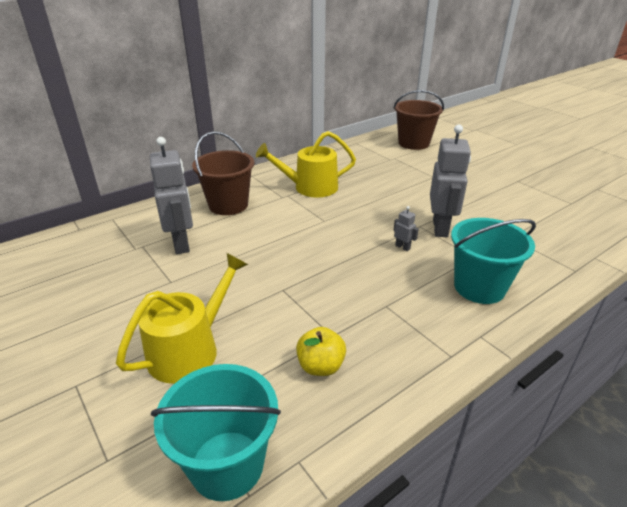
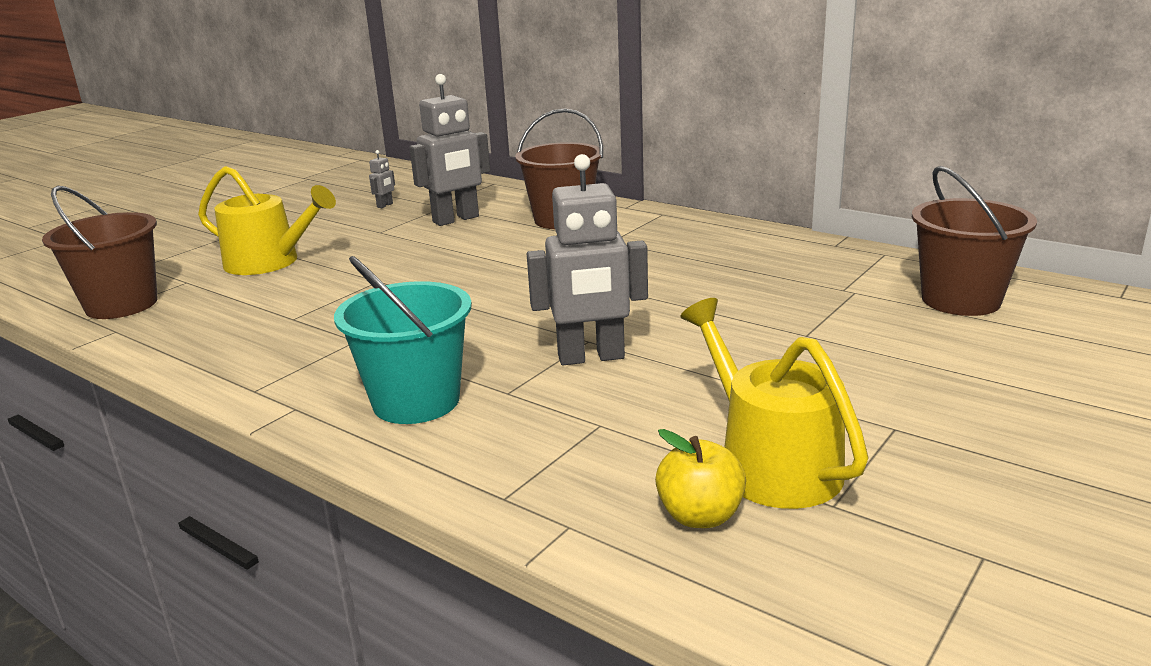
camera: 75 degrees right, 10 degrees down
turquoise bucket [151,364,281,501] -> brown bucket [42,186,158,319]
yellow watering can [256,131,356,198] -> yellow watering can moved to [681,298,869,509]
yellow apple [296,327,346,376] -> yellow apple moved to [655,429,746,528]
grey robot [393,206,419,251] -> grey robot moved to [369,150,395,208]

